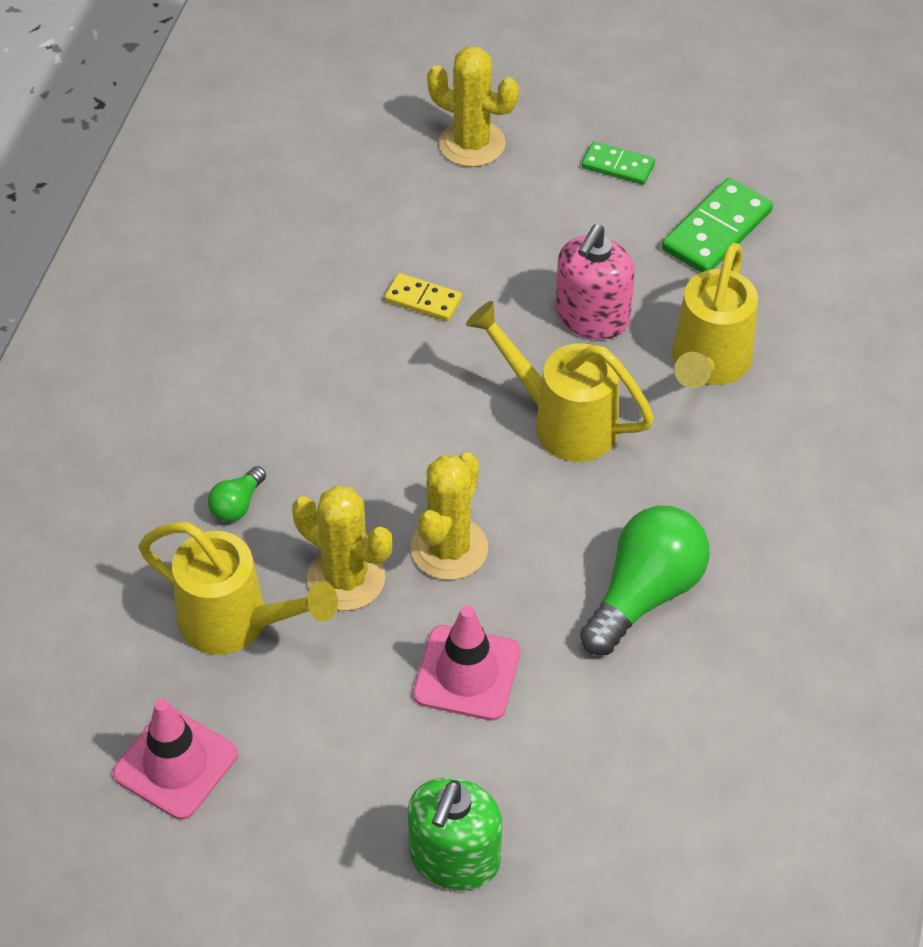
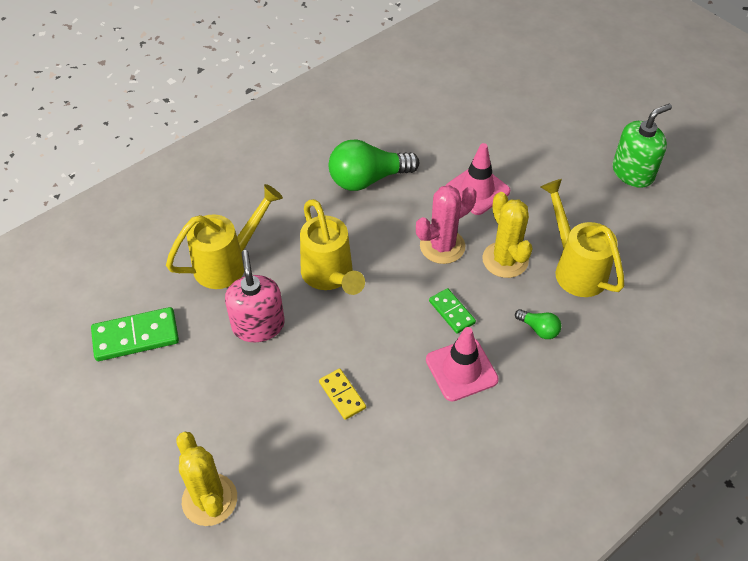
camera: 145 degrees left, 0 degrees up
pink traffic cone [113,698,238,820] -> pink traffic cone moved to [426,327,499,402]
green light bulb [208,466,266,522] -> green light bulb turned 60 degrees clockwise [515,309,561,339]
green soap dispenser [408,777,502,891] -> green soap dispenser moved to [613,104,672,188]
yellow cactus [411,452,488,580] -> pink cactus [416,185,477,264]
pink soap dispenser [555,224,635,339] -> pink soap dispenser turned 75 degrees counterclockwise [225,250,285,342]
green domino [582,141,655,185] -> green domino moved to [429,288,476,334]

